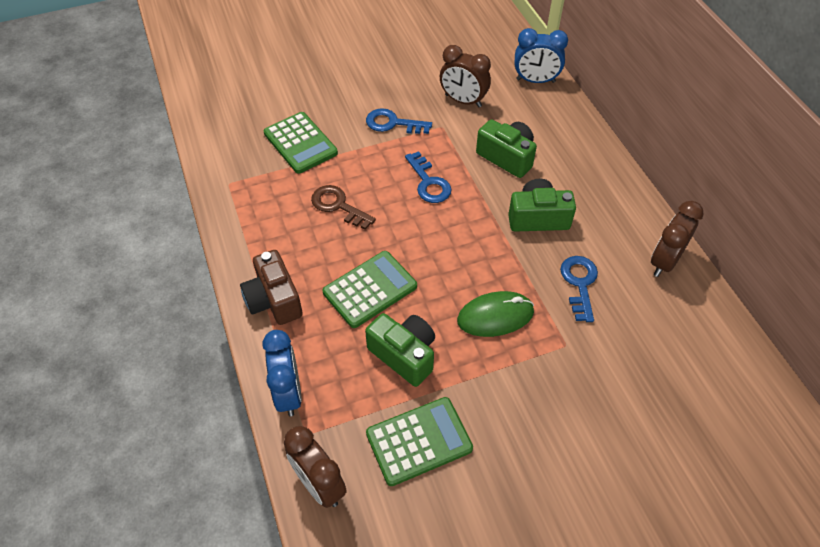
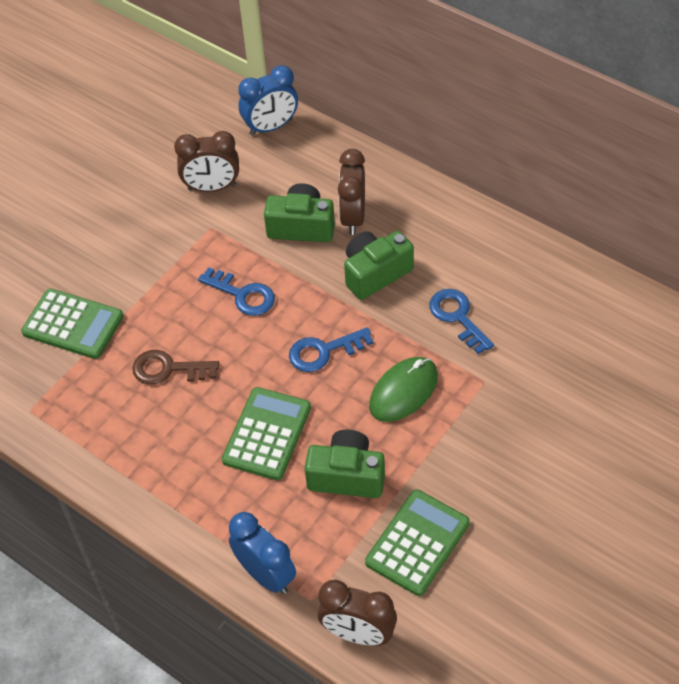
camera: 30 degrees left, 0 degrees up
brown camera [240,250,303,325] -> none
blue key [366,108,432,134] -> blue key moved to [289,327,373,372]
brown clock [651,201,704,277] -> brown clock moved to [338,149,365,235]

